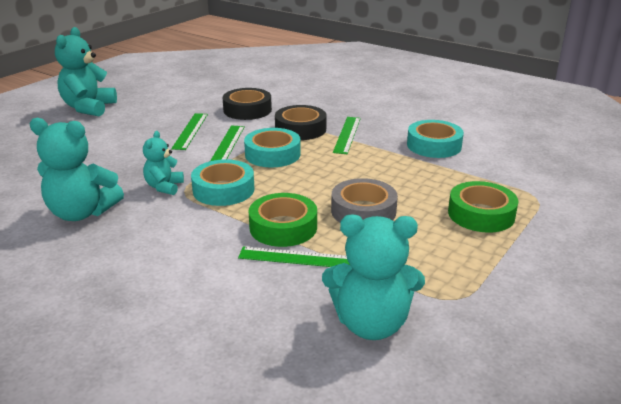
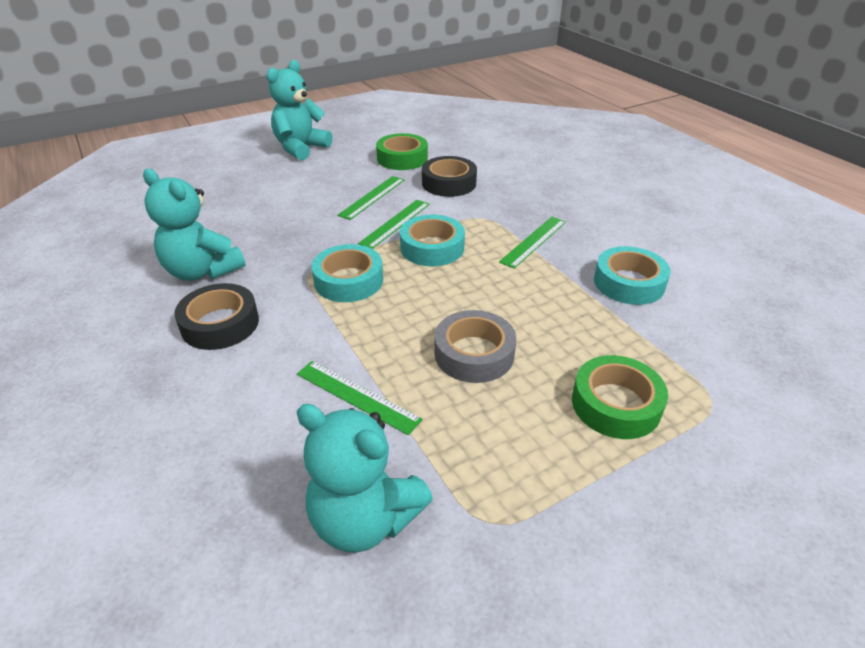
camera: 25 degrees right, 10 degrees up
turquoise teddy bear [143,131,184,195] -> none
green tape [249,193,317,247] -> green tape moved to [376,133,428,170]
black tape [275,105,327,140] -> black tape moved to [174,283,259,350]

